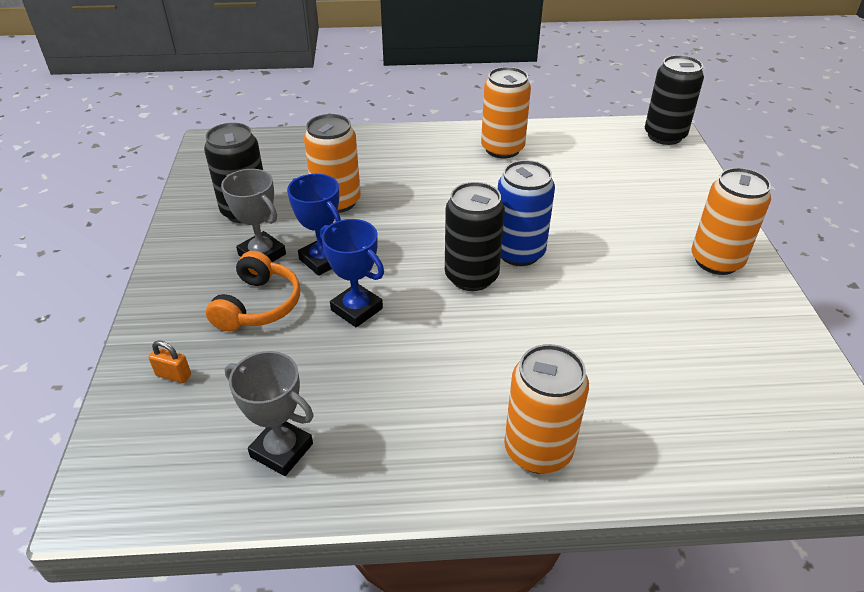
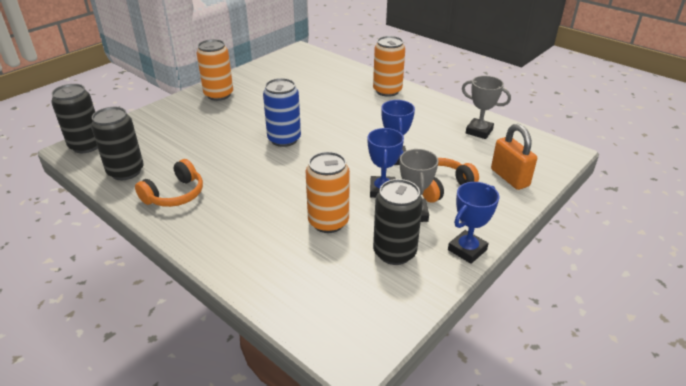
camera: 135 degrees left, 5 degrees down
orange padlock [148,341,191,383] -> orange padlock [491,124,537,190], size x2.09
grey trophy [225,351,314,476] -> grey trophy turned 45 degrees counterclockwise [462,76,511,139]
black can [445,182,505,291] -> black can moved to [91,107,144,180]
orange can [481,67,531,158] -> orange headphones [135,159,203,207]
none -> blue trophy [448,182,499,264]

